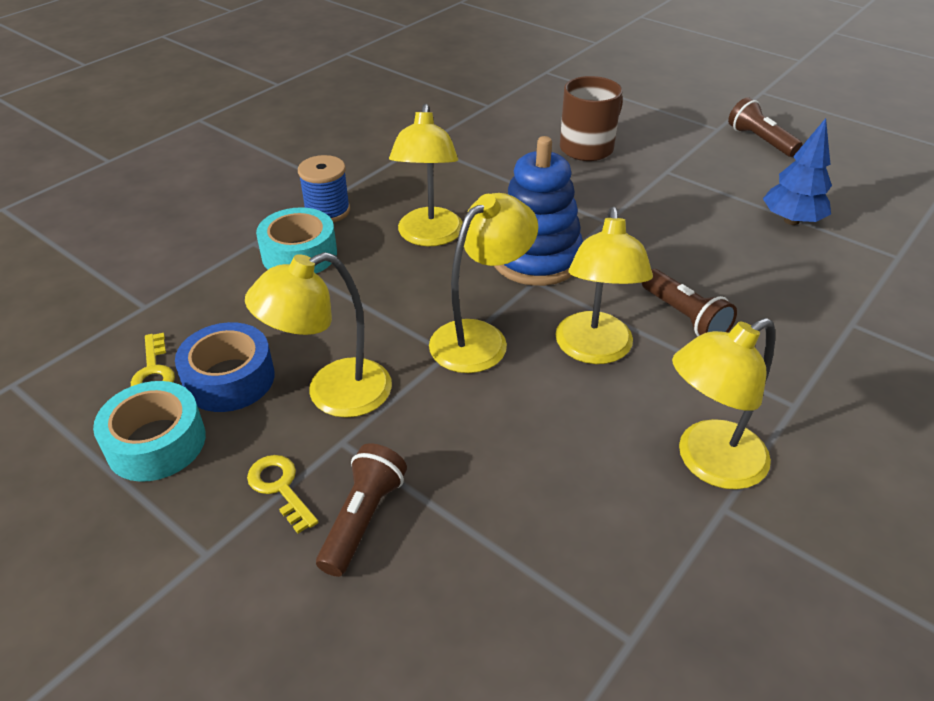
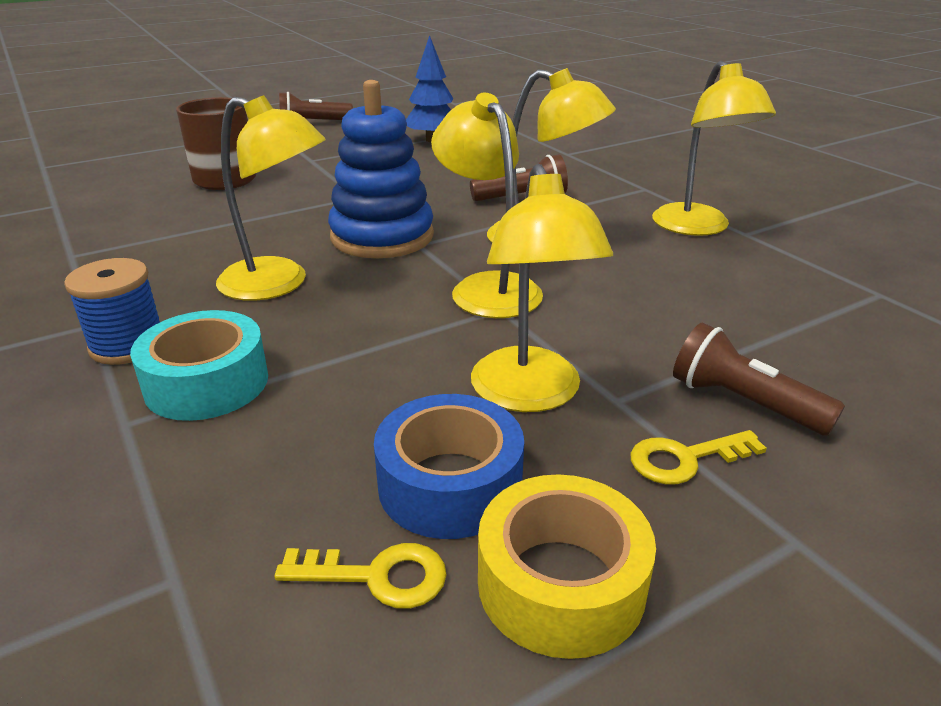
camera: 70 degrees left, 10 degrees down
turquoise tape [93,381,206,482] -> yellow tape [478,474,656,659]

